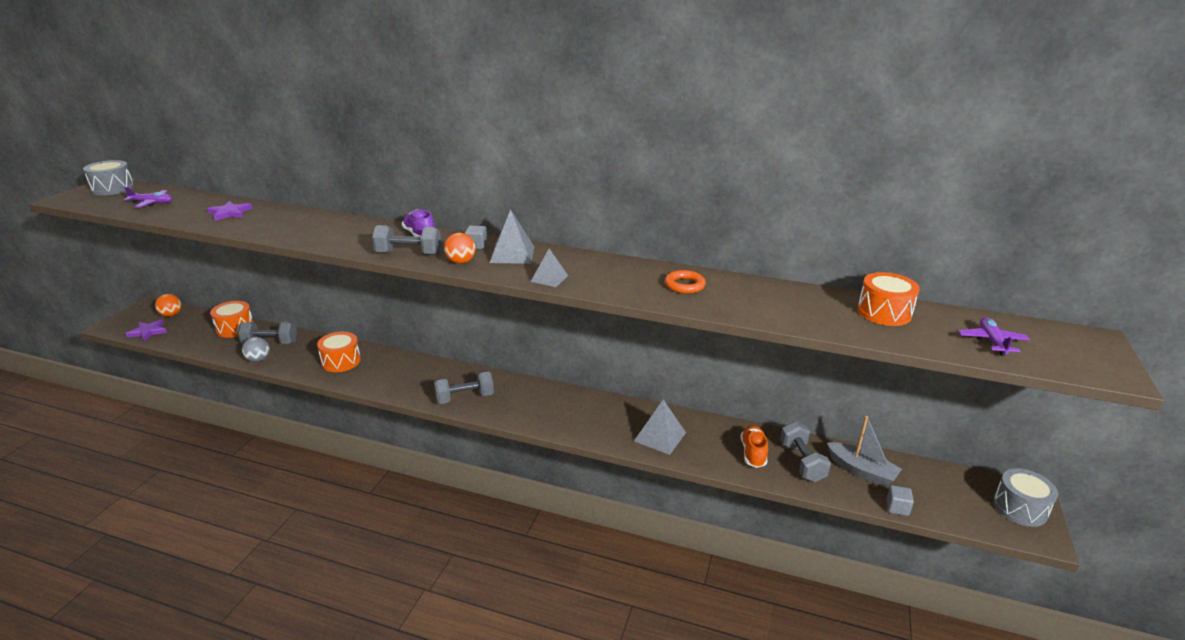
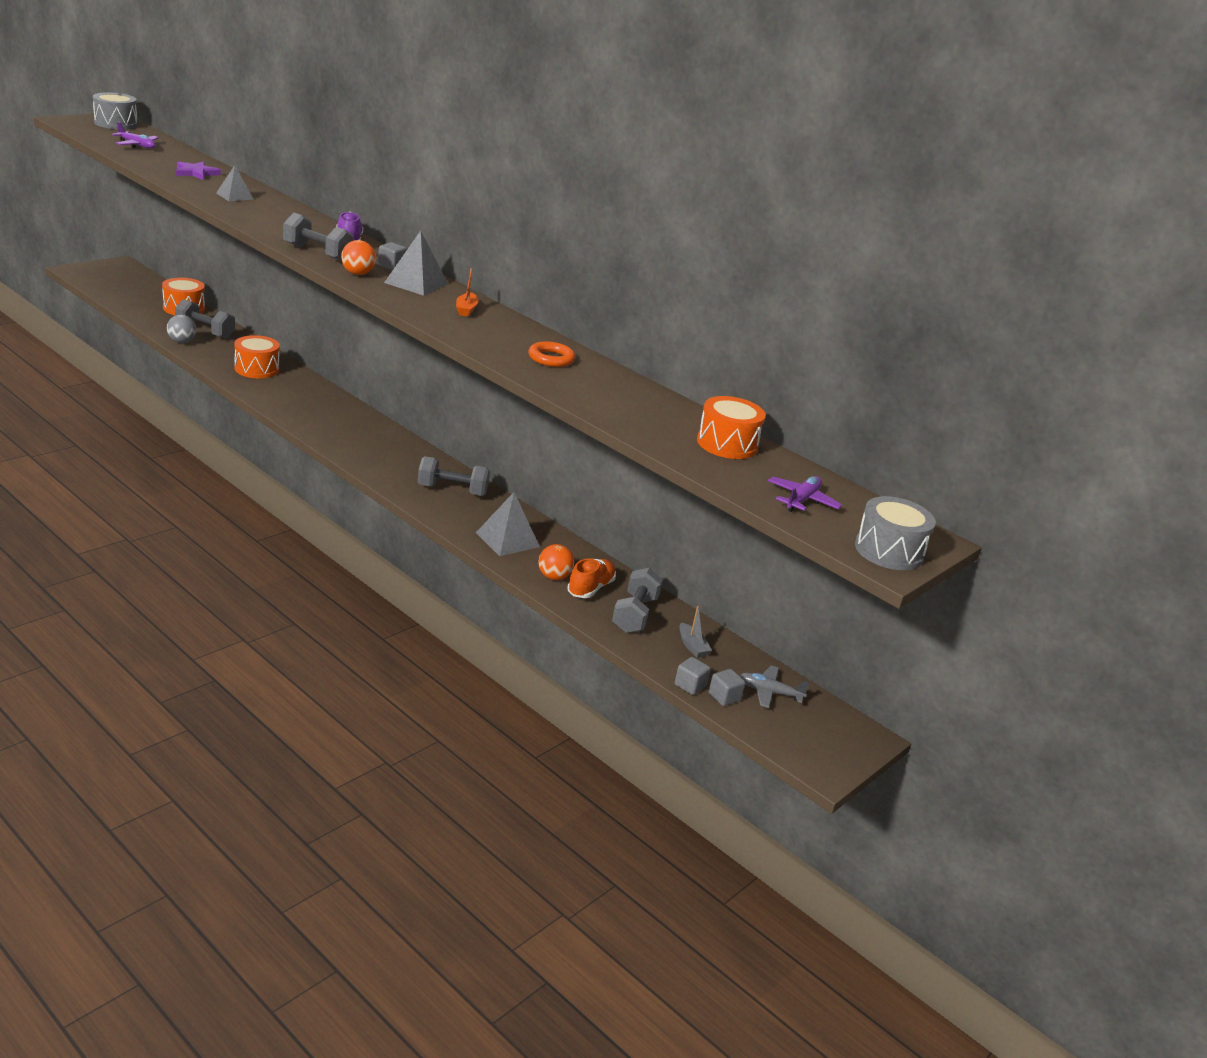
camera: 20 degrees right, 0 degrees up
purple star [126,319,167,341] -> none
orange ball [155,294,181,317] -> orange ball moved to [538,544,574,580]
grey dumbbell [434,371,494,404] -> grey dumbbell moved to [418,456,490,496]
grey pyramid [531,249,568,287] -> grey pyramid moved to [216,165,254,201]
grey boat [827,416,902,487] -> grey boat [679,606,712,658], size x0.56
grey drum [993,468,1058,527] -> grey drum moved to [855,496,936,570]
none -> orange boat [456,268,479,317]
none -> grey cube [709,669,745,706]
none -> grey plane [740,666,810,708]

